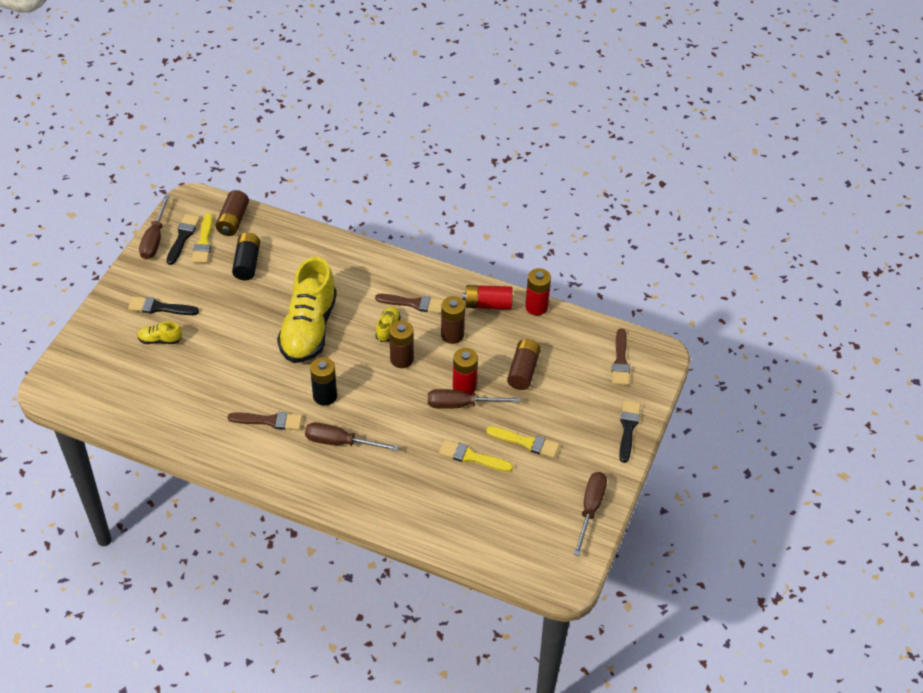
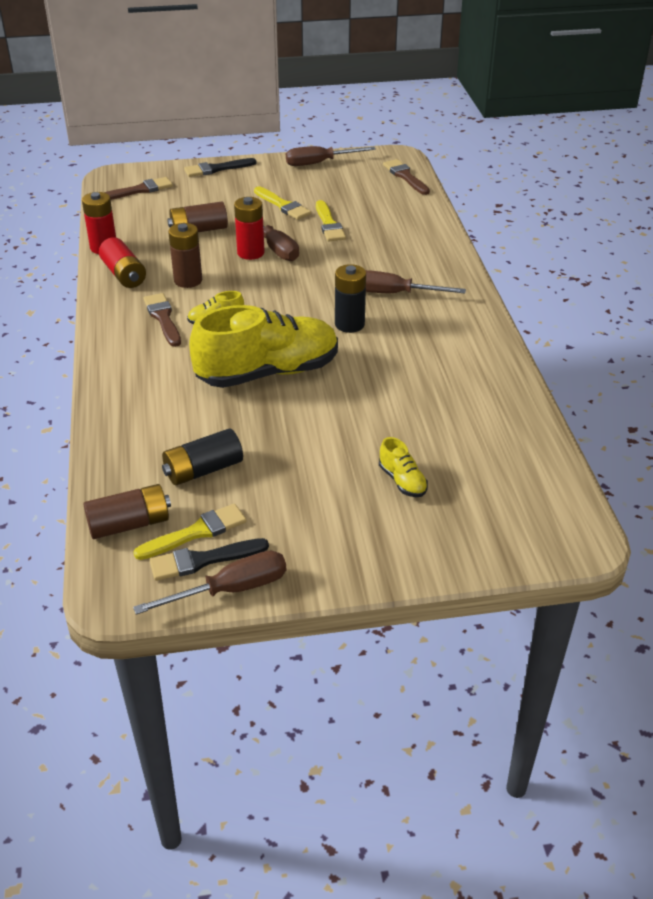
camera: 120 degrees left, 10 degrees down
black brush [128,297,199,315] -> none
brown brush [228,412,302,430] -> brown brush moved to [383,159,430,195]
brown screwdriver [305,422,399,451] -> brown screwdriver turned 120 degrees clockwise [365,270,466,293]
brown battery [389,320,414,368] -> none
yellow brush [486,426,560,458] -> yellow brush turned 150 degrees clockwise [254,186,311,220]

